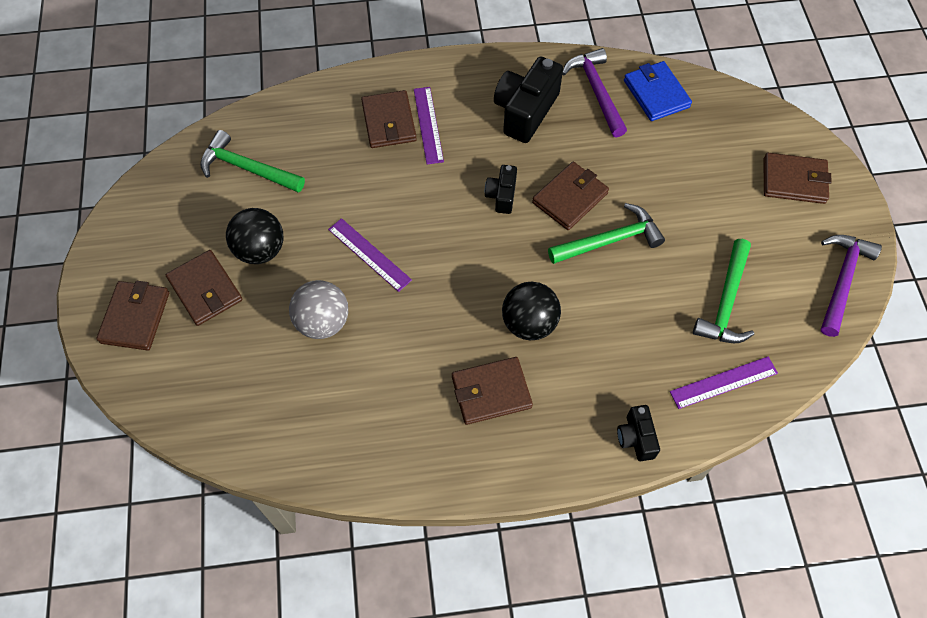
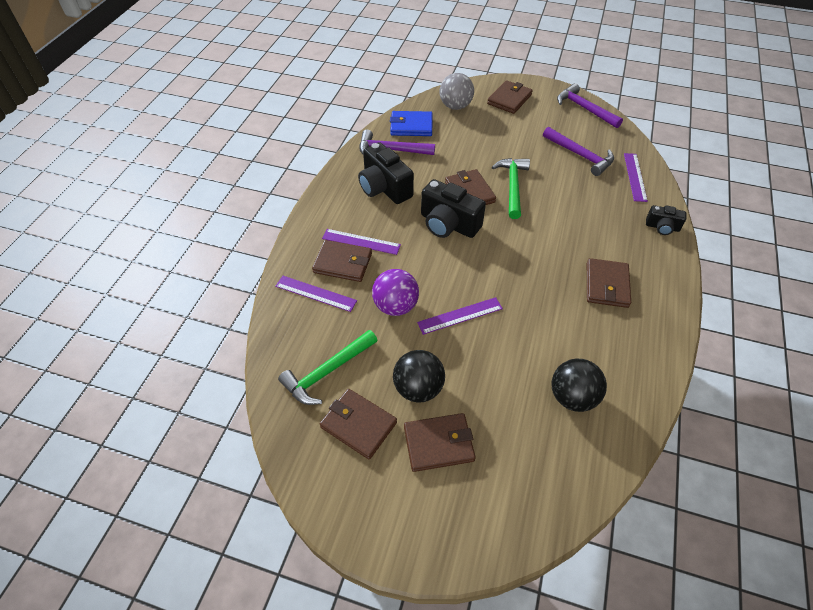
camera: 65 degrees left, 10 degrees down
brown wallet [96,281,169,351] -> brown wallet moved to [320,389,397,459]
grey ball [289,280,348,339] -> grey ball moved to [439,73,474,110]
black camera [485,165,517,214] -> black camera [421,179,486,238], size x1.85
black ball [502,282,561,340] -> black ball moved to [551,359,607,412]
green hammer [693,239,754,343] -> purple hammer [543,127,614,176]
none -> purple ruler [275,276,357,312]
none -> purple ball [372,269,419,316]

